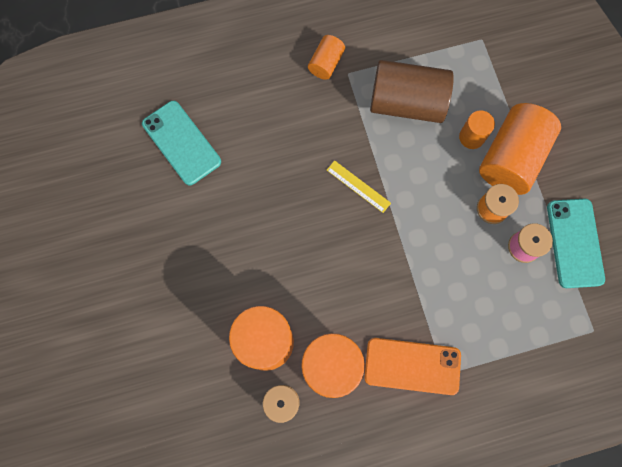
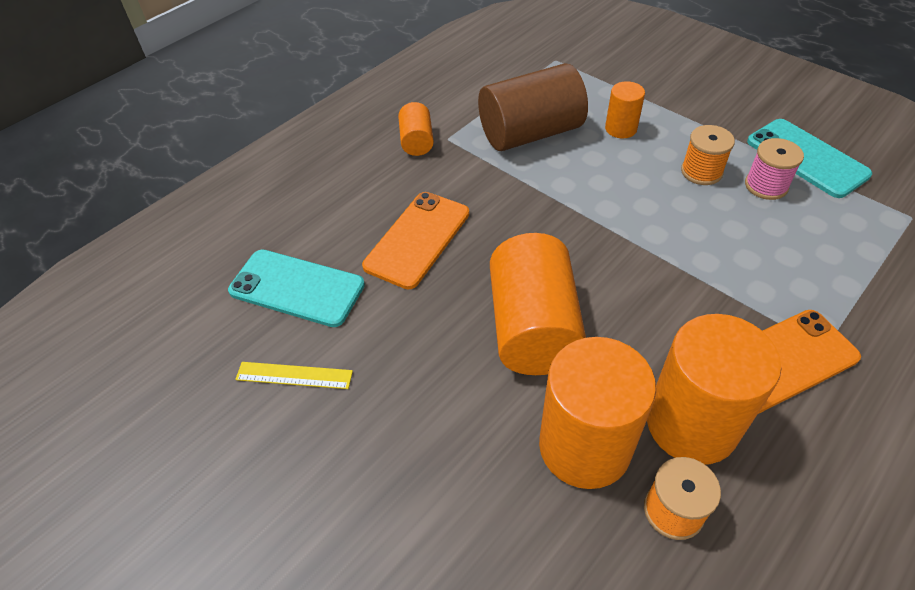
camera: 30 degrees left, 25 degrees down
yellow ruler [327,160,391,213] -> yellow ruler moved to [235,362,353,389]
orange cylinder [479,103,561,195] -> orange cylinder moved to [490,233,586,375]
none -> orange phone [362,192,469,289]

